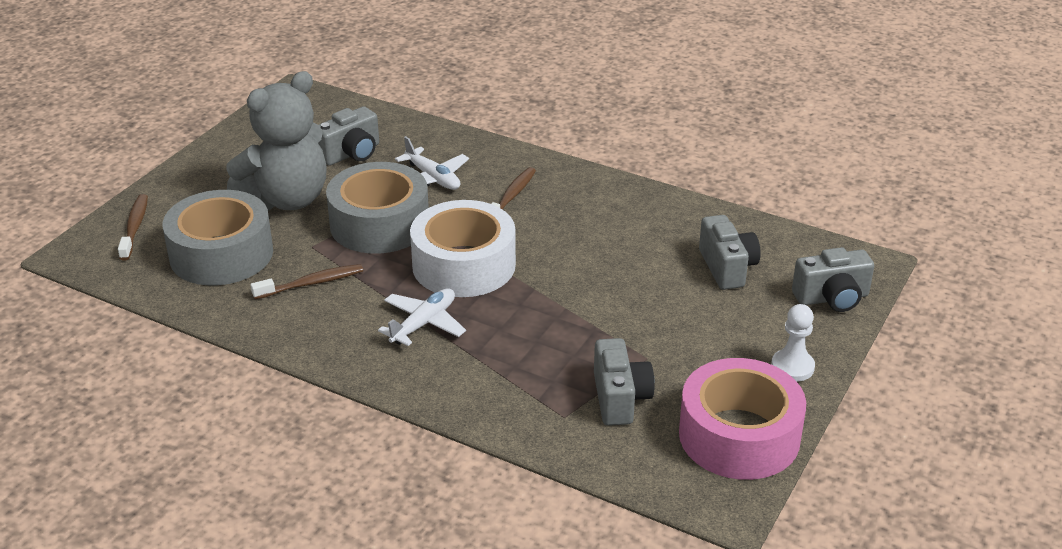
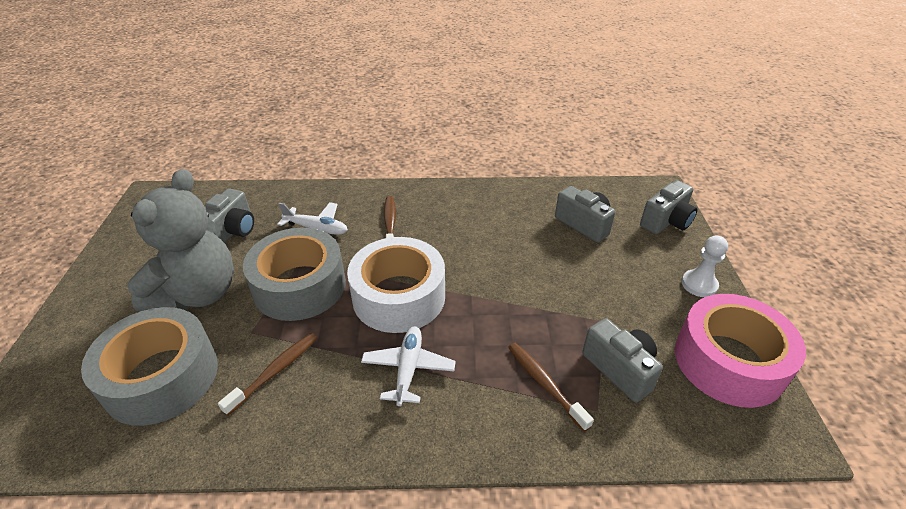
camera: 30 degrees left, 5 degrees up
brown toothbrush [118,194,148,261] -> brown toothbrush moved to [508,343,594,432]

